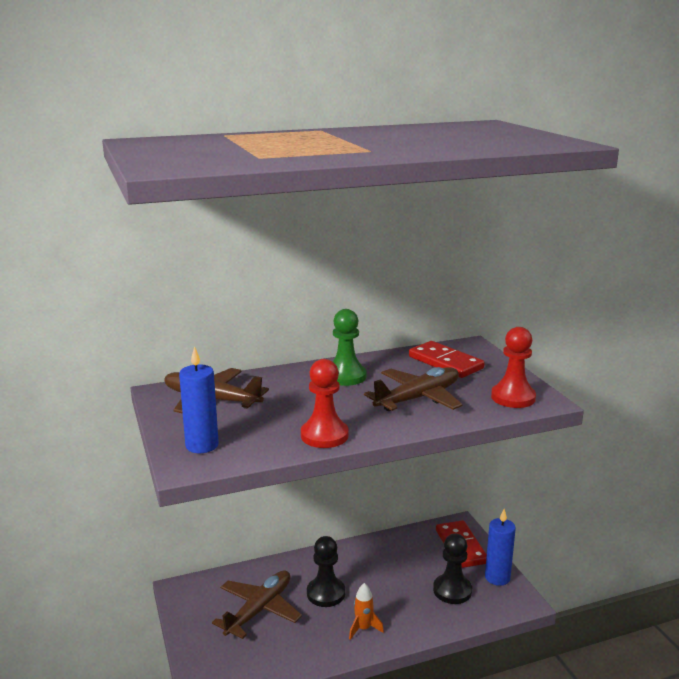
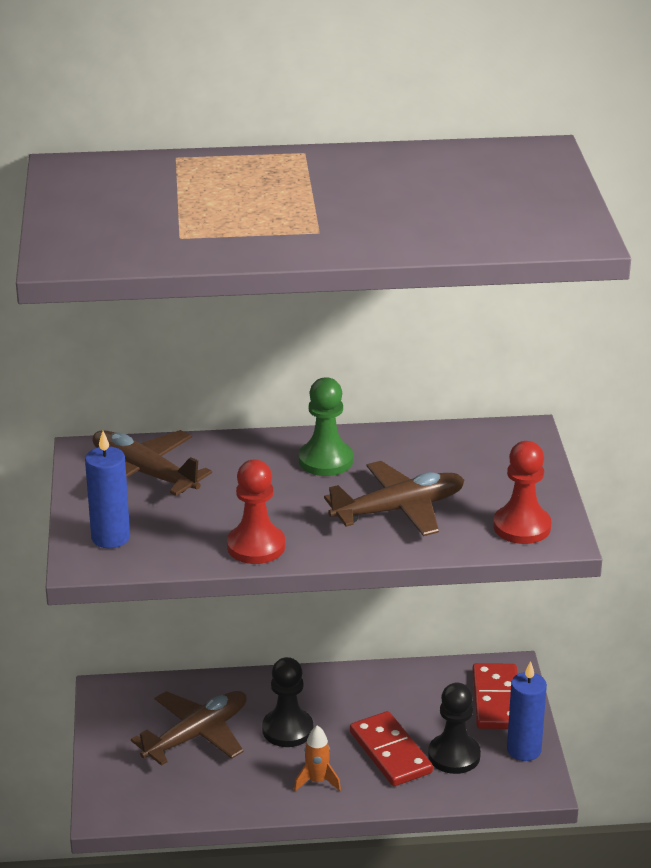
camera: 15 degrees right, 10 degrees up
red domino [409,341,485,378] -> red domino moved to [350,711,433,786]

